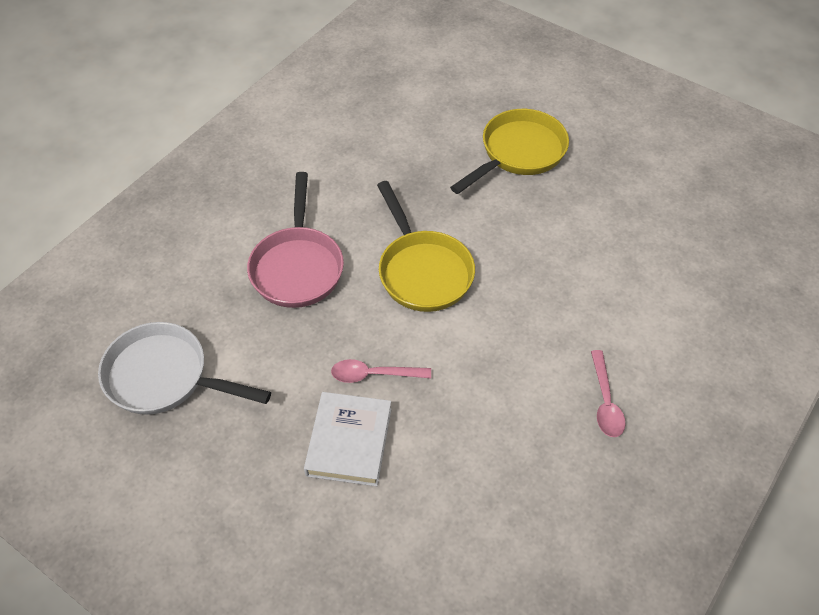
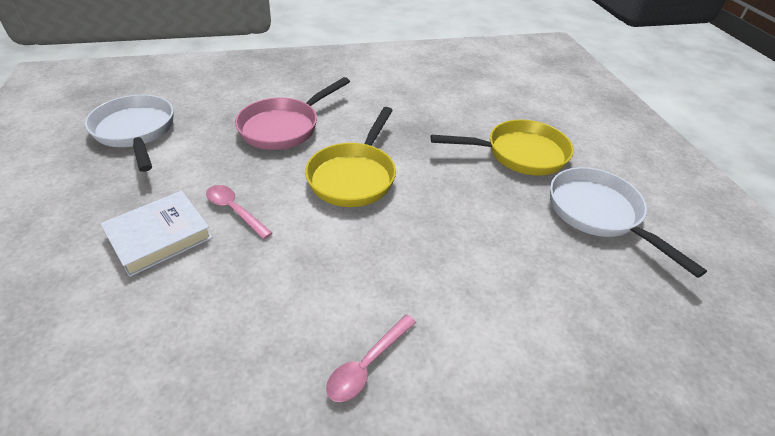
camera: 40 degrees right, 10 degrees down
none -> white pan [550,167,707,278]

